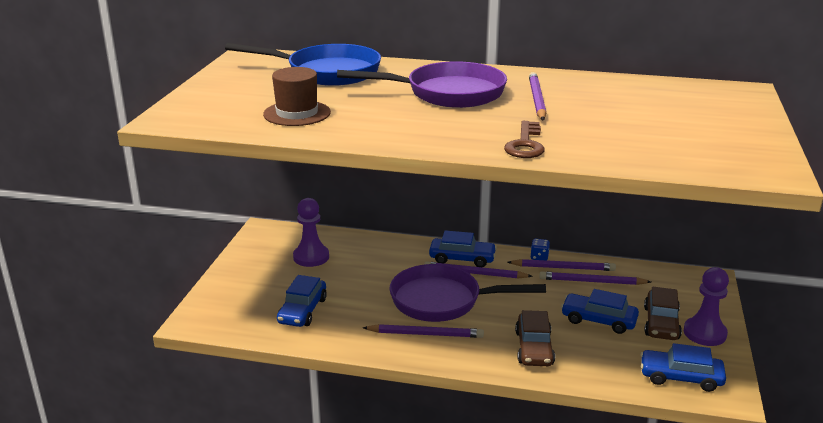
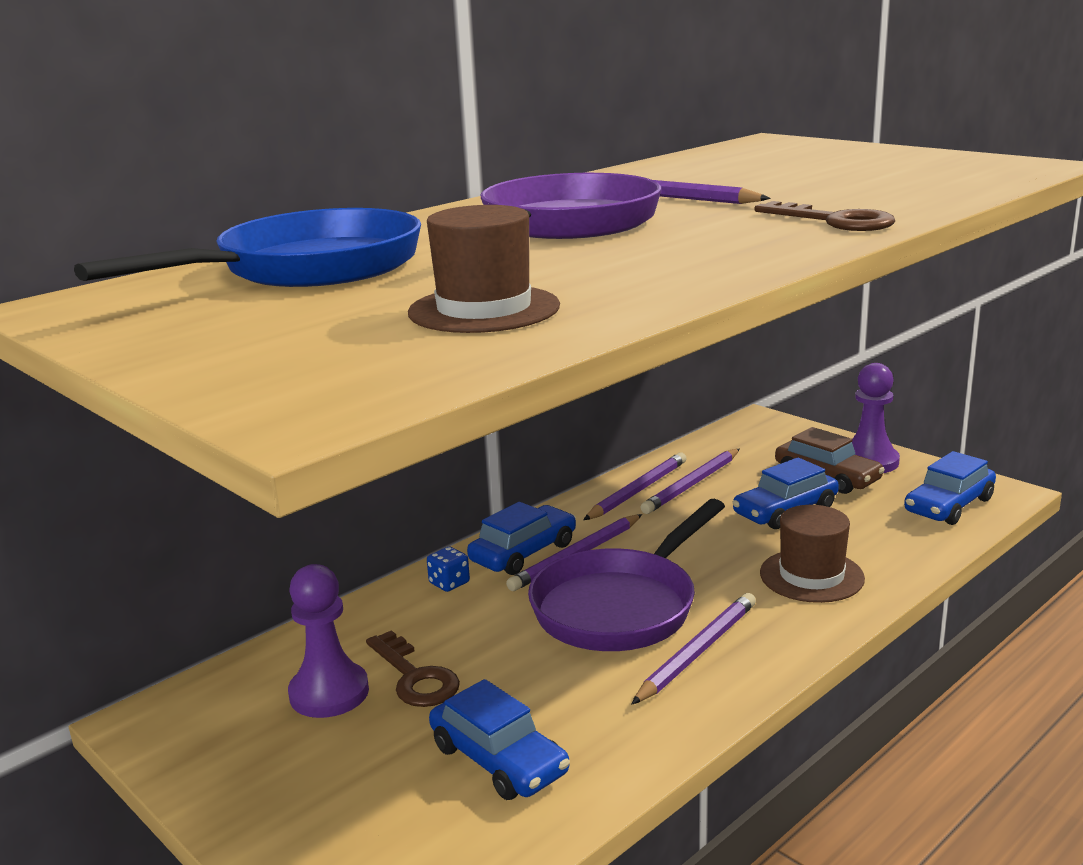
camera: 55 degrees left, 5 degrees down
brown car [515,310,555,366] -> brown hat [760,505,865,603]
blue dice [530,239,550,260] -> blue dice moved to [427,547,470,592]
none -> brown key [366,630,460,707]

